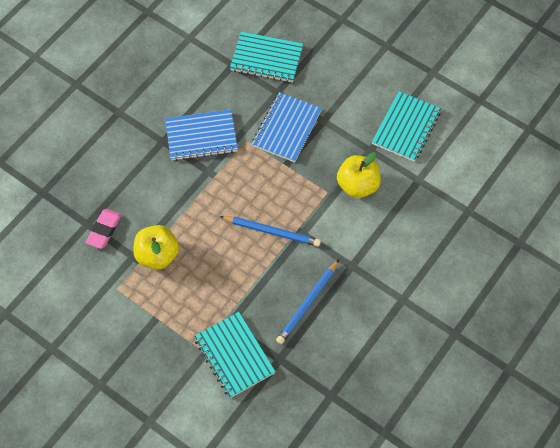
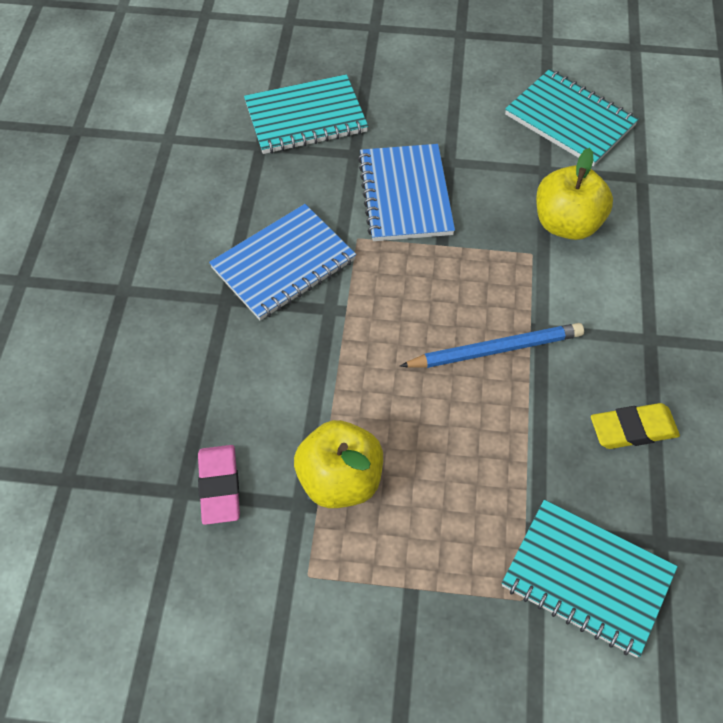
camera: 30 degrees left, 5 degrees down
blue pencil [276,260,339,344] -> yellow eraser [591,403,680,449]
turquoise notebook [372,91,441,162] -> turquoise notebook turned 45 degrees counterclockwise [505,69,639,166]

